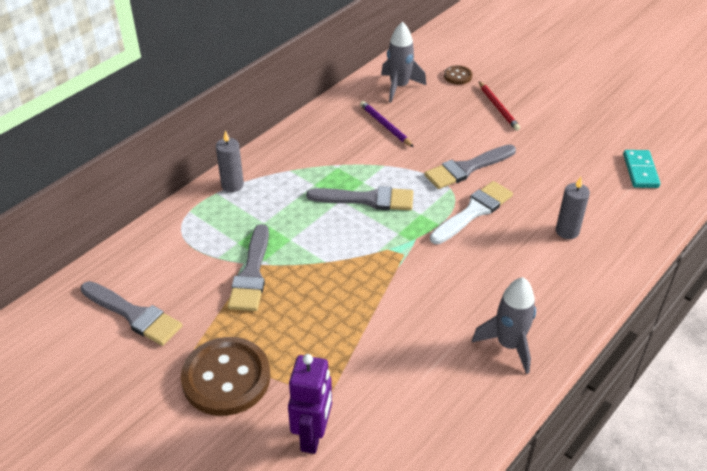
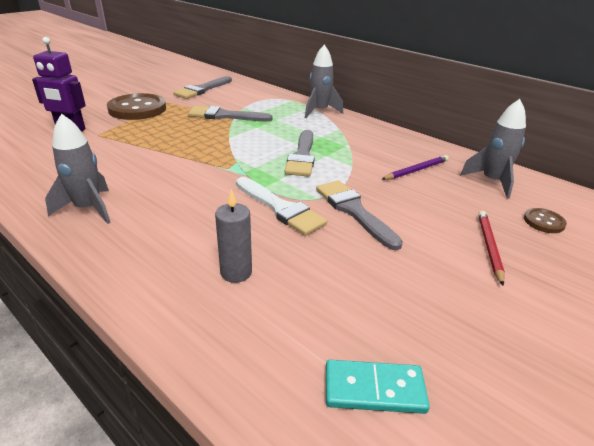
camera: 90 degrees right, 10 degrees down
grey candle [216,130,244,192] -> grey rocket [305,45,343,118]
red pencil [479,81,520,131] -> red pencil turned 120 degrees clockwise [478,211,505,286]

